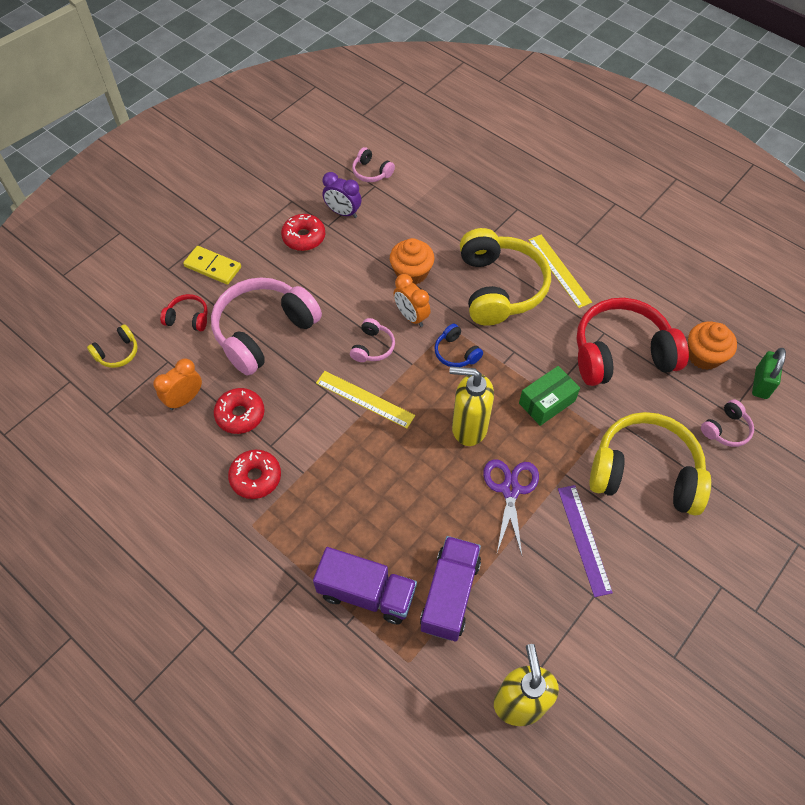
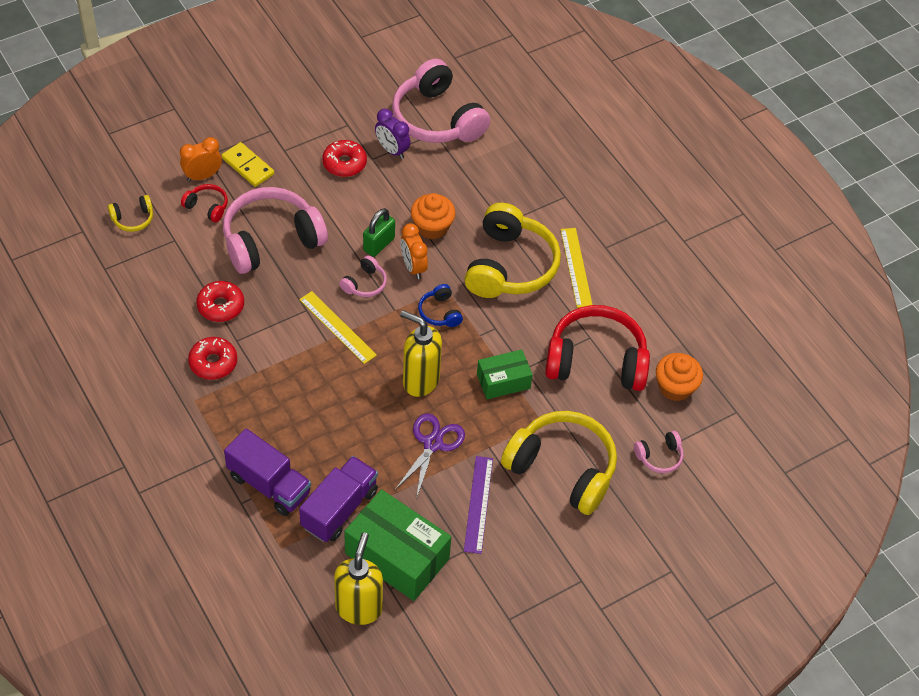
camera: 15 degrees right, 5 degrees down
orange clock [153,358,202,410] -> orange clock moved to [180,137,222,182]
pink headphones [352,147,395,182] -> pink headphones [392,59,490,143], size x2.26
green padlock [752,348,786,399] -> green padlock moved to [363,208,395,257]
none -> green box [344,489,451,601]

